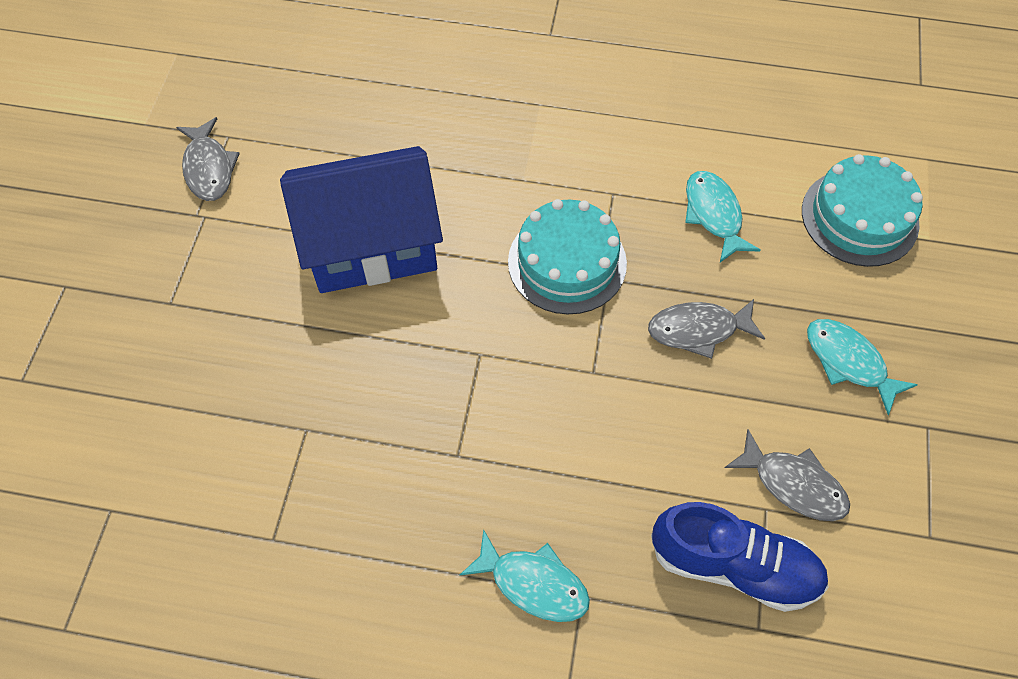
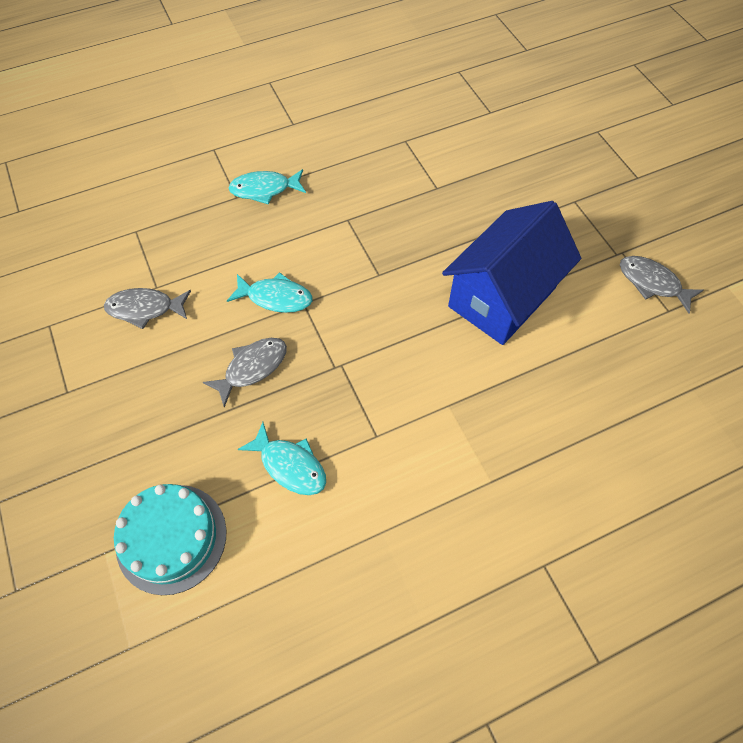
camera: 145 degrees right, 0 degrees up
turquoise cake [508,199,627,314] -> none
blue shoe [651,502,829,612] -> none
turquoise fish [807,319,918,415] -> turquoise fish moved to [227,272,312,313]

